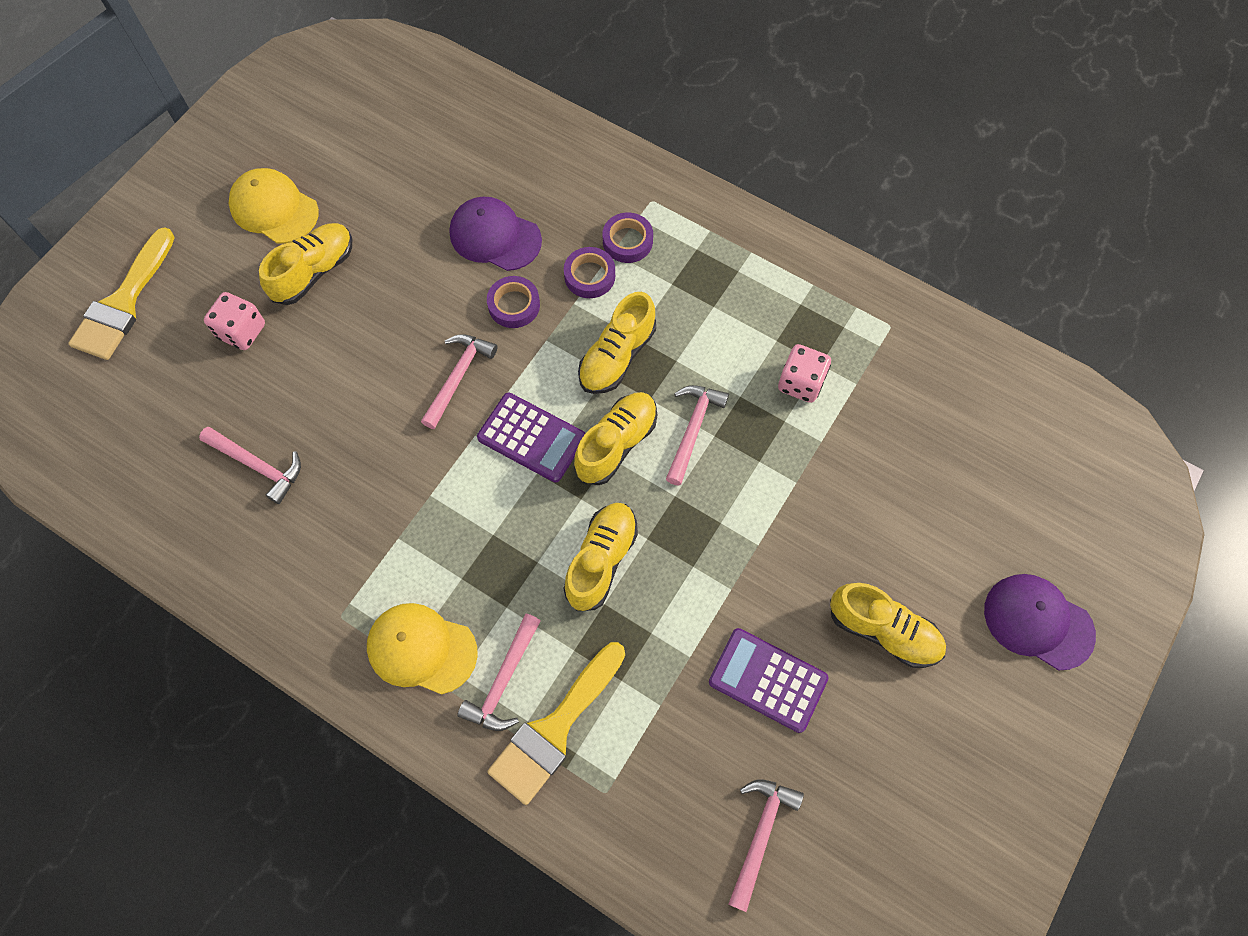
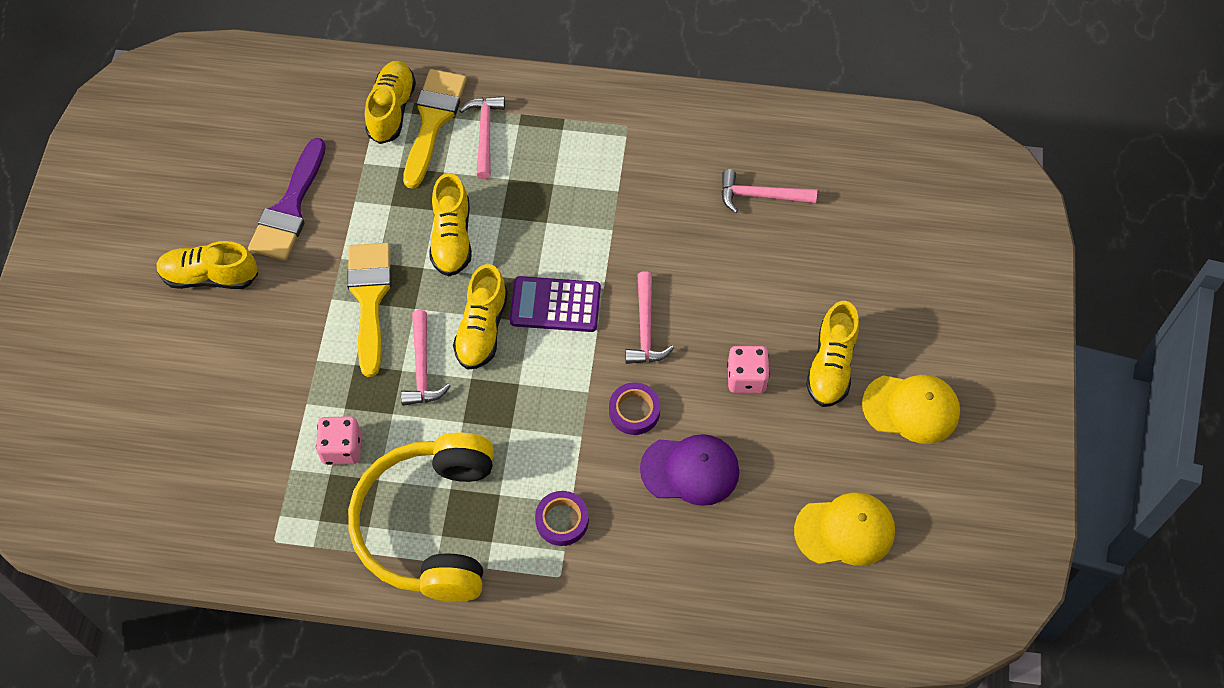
camera: 155 degrees right, 5 degrees down
yellow brush [68,227,175,360] -> yellow brush moved to [347,243,392,377]
pink dice [204,292,265,350] -> pink dice moved to [727,346,770,393]
yellow cap [367,603,478,694] -> yellow cap moved to [794,492,895,566]
purple tape [564,247,615,298] -> none
yellow shoe [578,292,656,394] -> yellow shoe moved to [365,61,416,144]
purple calculator [709,628,828,733] -> purple brush [248,138,326,261]
pink hammer [728,779,804,912] -> none
purple cap [984,574,1096,670] -> none
none -> yellow headphones [348,433,494,602]

